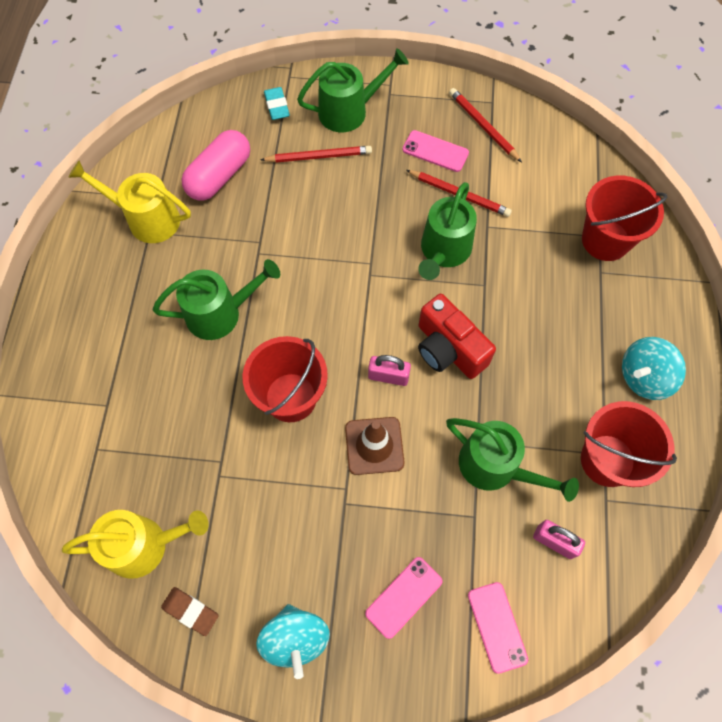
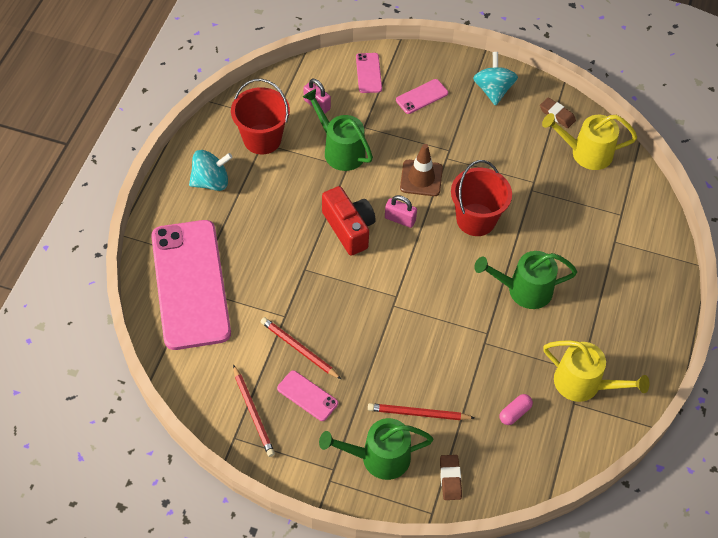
camera: 170 degrees left, 10 degrees down
pink capsule [181,130,250,201] -> pink capsule [500,394,533,425], size x0.50
turquoise eraser [264,87,290,120] -> brown eraser [440,455,462,500]
green watering can [418,182,477,280] -> none
red bucket [582,175,668,261] -> pink phone [151,220,231,350]

